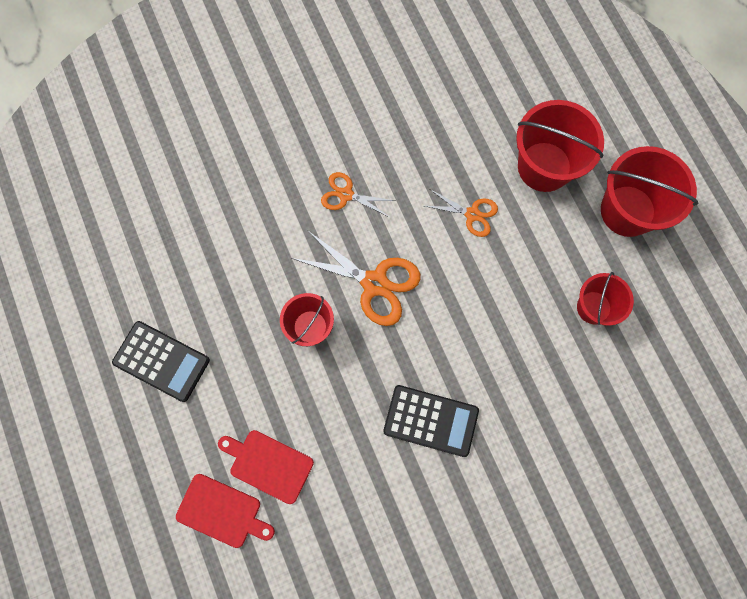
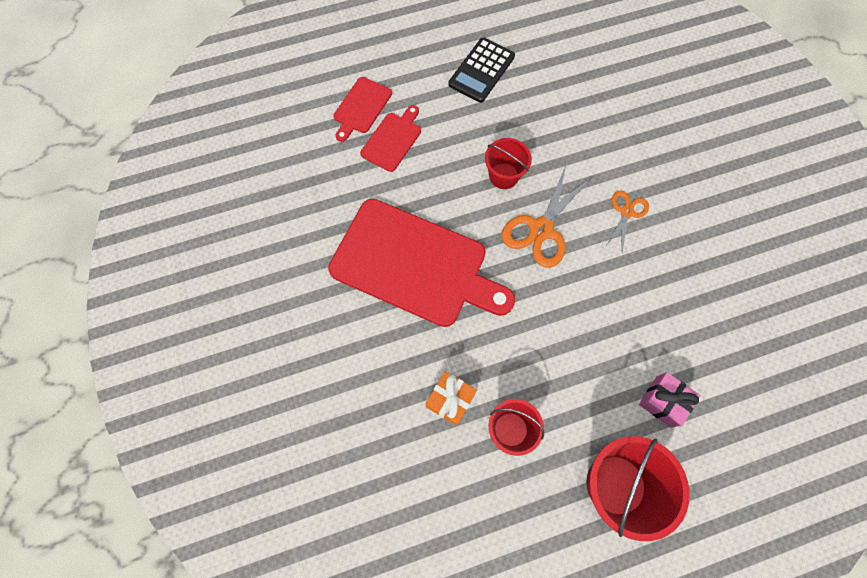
camera: 95 degrees right, 5 degrees down
black calculator [383,385,479,457] -> red cutting board [328,199,515,327]
orange scissors [425,189,498,237] -> none
red bucket [516,100,604,192] -> pink gift [639,372,701,428]
none -> orange gift [426,371,477,426]

